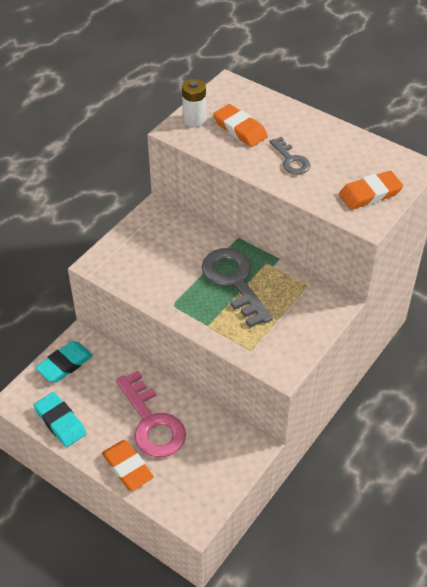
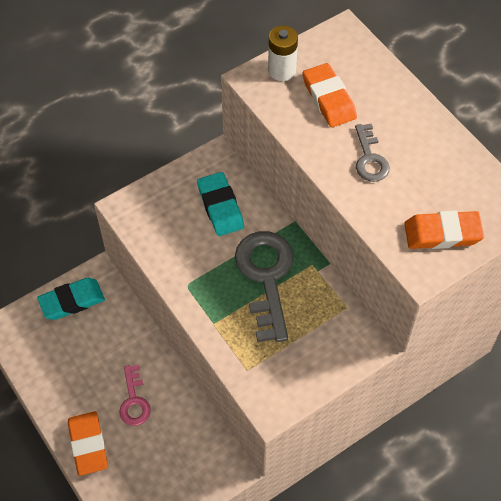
camera: 20 degrees right, 10 degrees up
turquoise eraser [33,392,87,447] -> turquoise eraser moved to [197,172,244,236]
pink key [116,371,186,458] -> pink key [119,365,151,426], size x0.54

